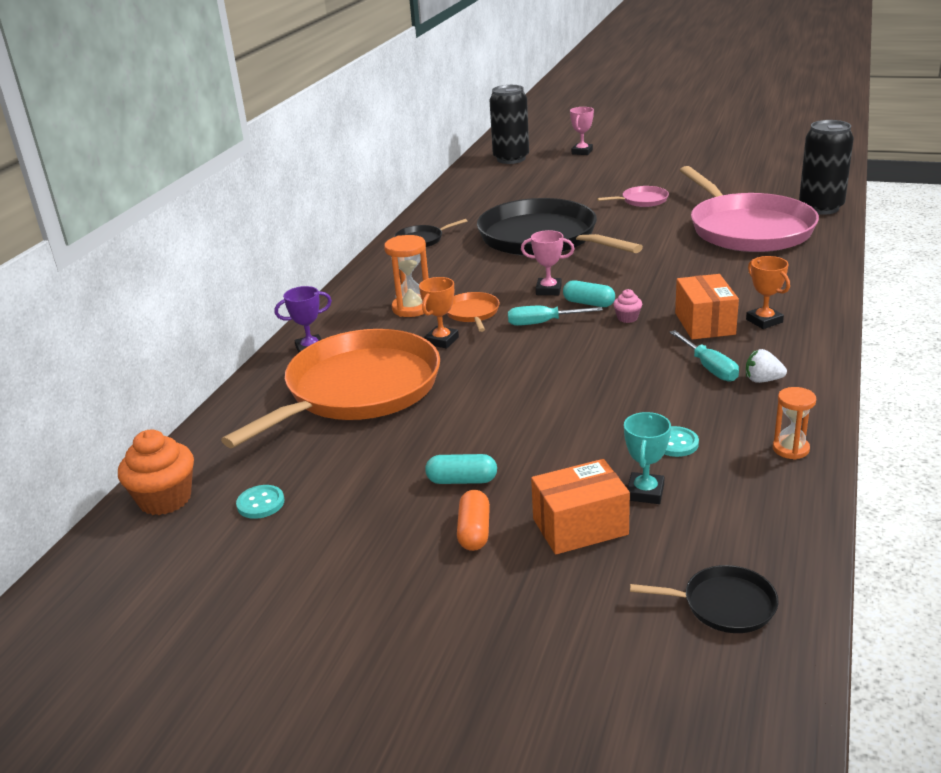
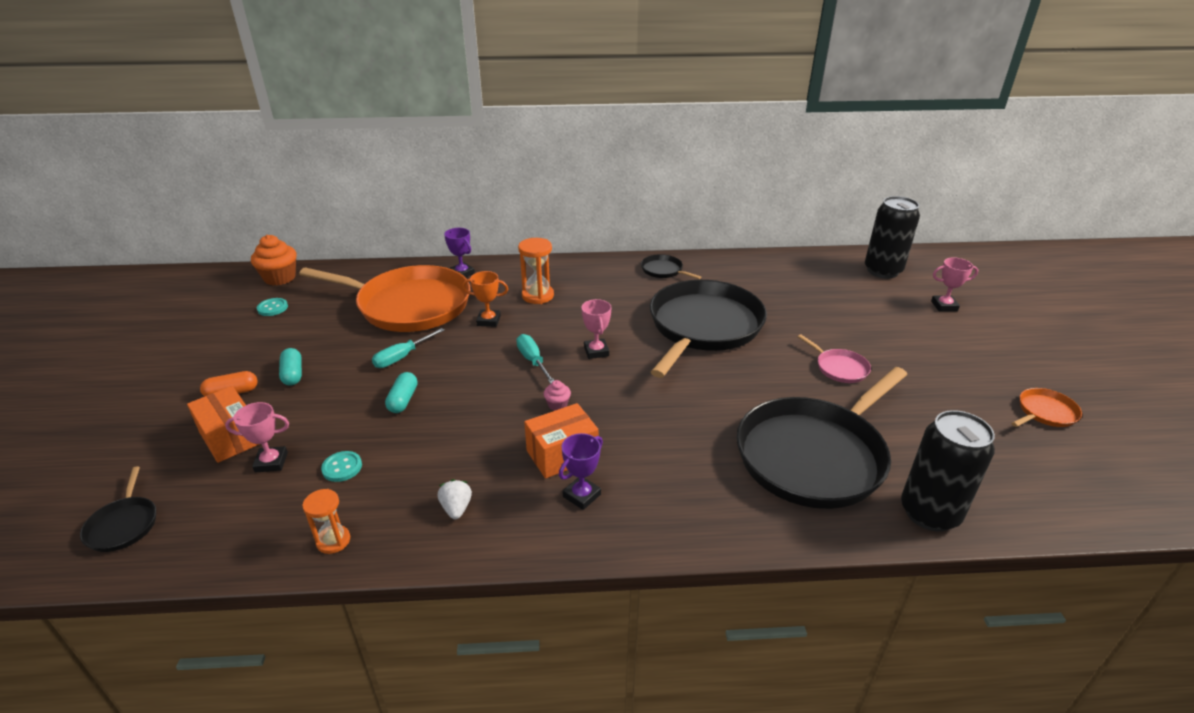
camera: 65 degrees right, 5 degrees up
orange pan [447,292,500,332] -> orange pan moved to [1012,388,1082,427]
turquoise capsule [563,280,615,307] -> turquoise capsule moved to [385,372,418,413]
turquoise trophy [624,412,671,504] -> pink trophy [225,402,289,473]
turquoise screwdriver [670,330,739,382] -> turquoise screwdriver moved to [372,328,445,368]
pink pan [680,166,819,252] -> black pan [736,367,907,509]
orange trophy [746,256,790,329] -> purple trophy [559,433,603,510]

